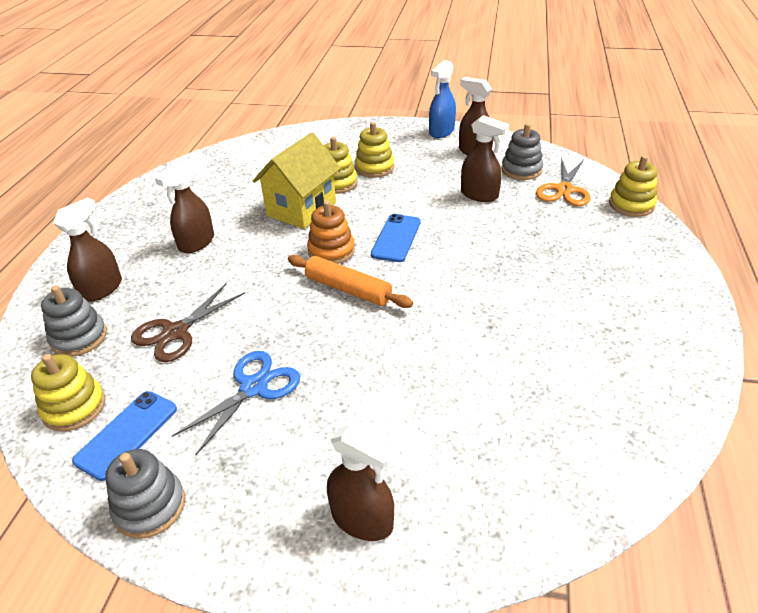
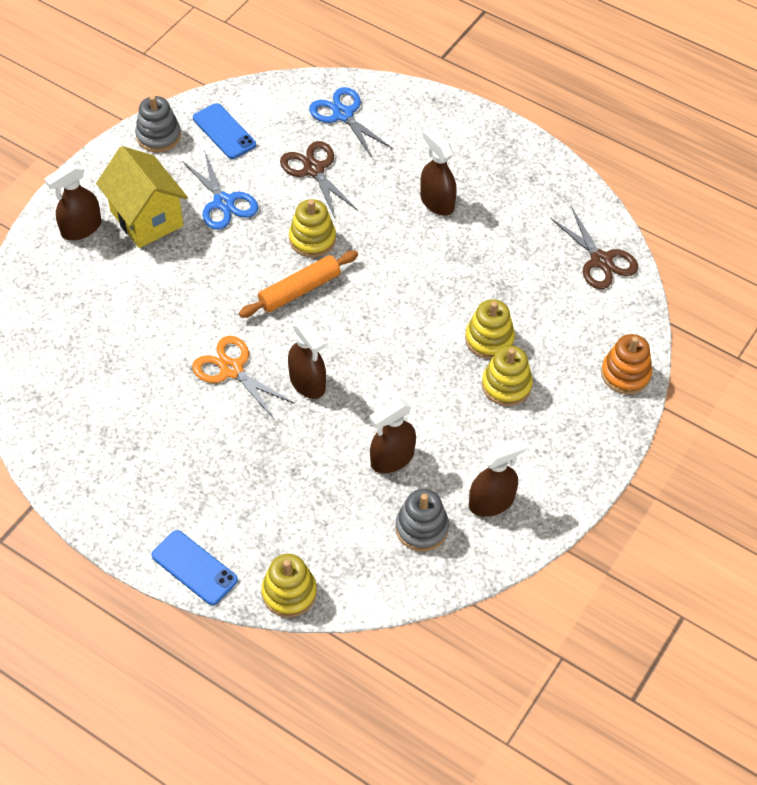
camera: 110 degrees right, 15 degrees up
yellow stacking toy [31,354,105,432] -> yellow stacking toy moved to [289,199,336,257]
grey stacking toy [41,285,107,357] -> blue scissors [309,87,393,157]
brown spray bottle [53,198,122,302] -> brown spray bottle moved to [288,319,326,399]
yellow house [253,132,341,229] -> yellow house moved to [96,146,188,248]
orange stacking toy [307,201,355,264] -> orange stacking toy moved to [601,334,652,394]
blue phone [371,214,421,262] -> blue phone moved to [151,530,238,605]
blue spray bottle [429,60,456,138] -> none
orange scissors [536,157,590,206] -> orange scissors moved to [192,336,295,420]
none -> brown scissors [550,207,638,289]

